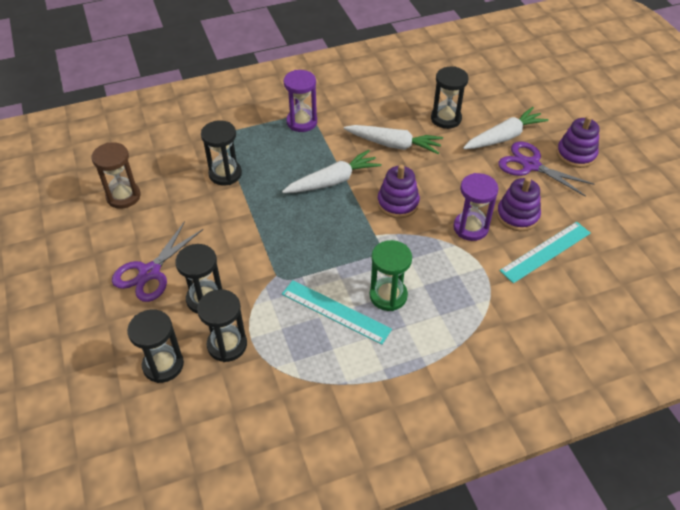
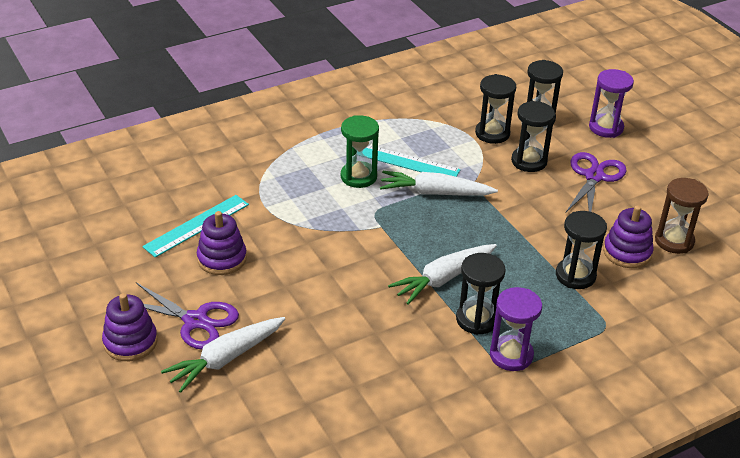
camera: 170 degrees right, 10 degrees down
white carrot [344,125,443,154] -> white carrot moved to [380,171,498,196]
purple stacking toy [377,165,420,218] -> purple stacking toy moved to [603,205,654,268]
black hourglass [431,66,468,129] -> black hourglass moved to [456,253,506,335]
purple hourglass [453,173,498,241] -> purple hourglass moved to [589,69,634,138]

